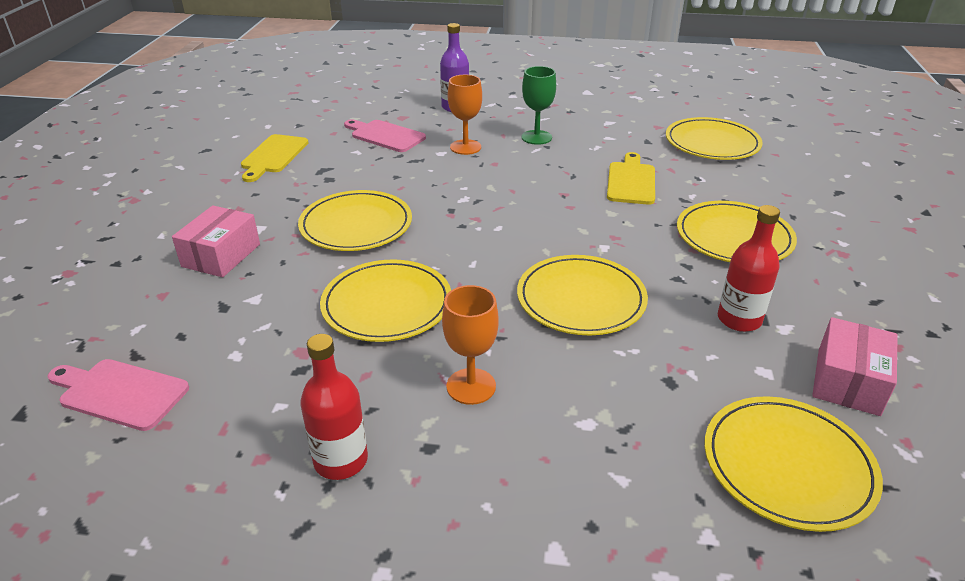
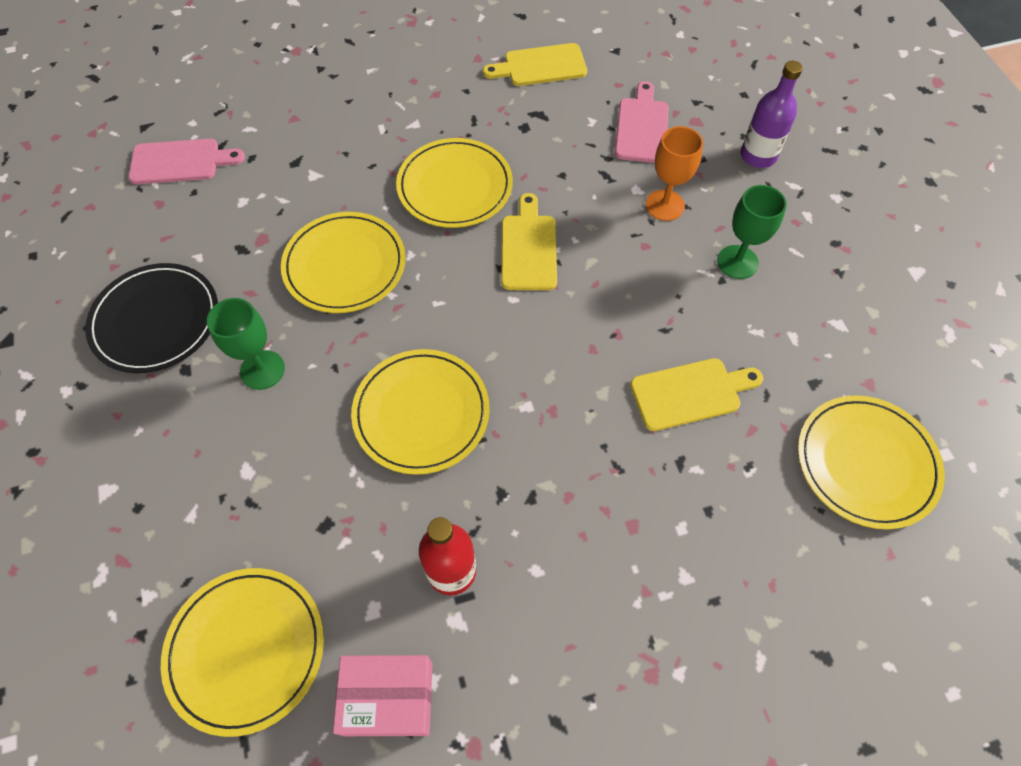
camera: 65 degrees right, 25 degrees up
pink cutting board [47,359,189,431] -> pink cutting board turned 90 degrees clockwise [129,139,245,184]
pink box [172,205,260,277] -> none
red bottle [300,334,368,480] -> black plate [85,263,218,373]
orange goblet [442,285,499,405] -> green goblet [207,298,285,390]
yellow plate [677,201,797,262] -> none
none -> yellow cutting board [501,193,557,290]

